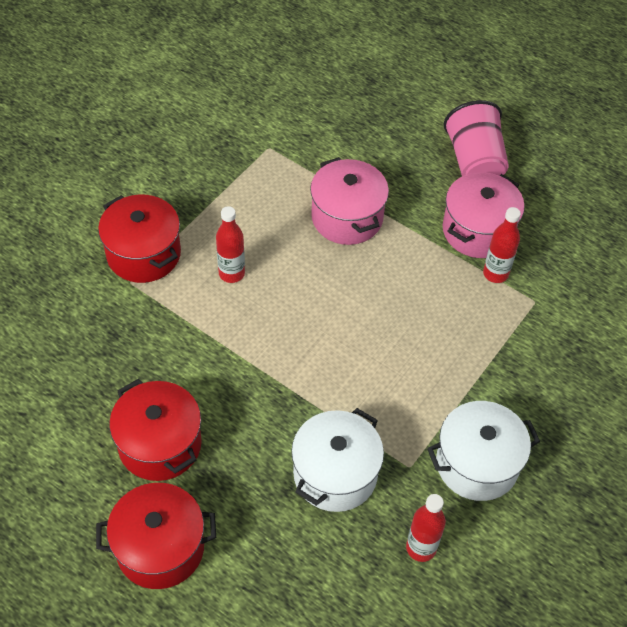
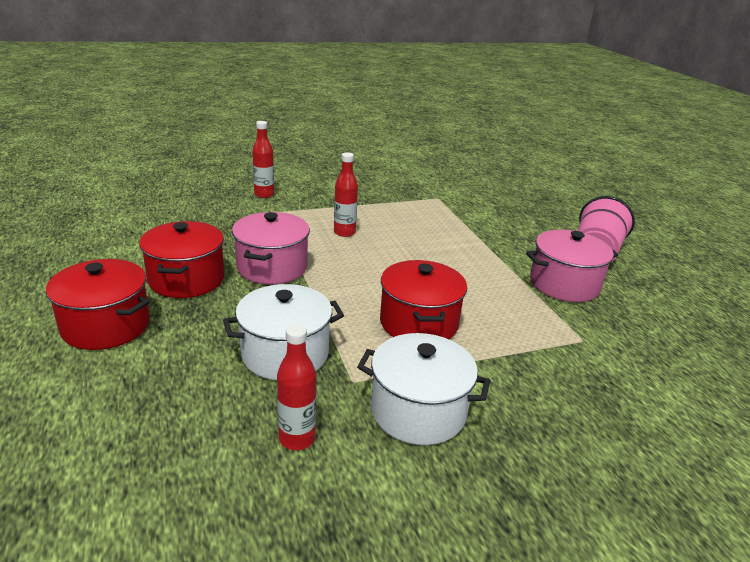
camera: 35 degrees right, 25 degrees down
red pot [98,195,181,283] -> red pot moved to [380,260,467,339]
pink pot [310,157,389,245] -> pink pot moved to [232,212,310,284]
red bottle [483,207,521,283] -> red bottle moved to [252,121,274,198]

